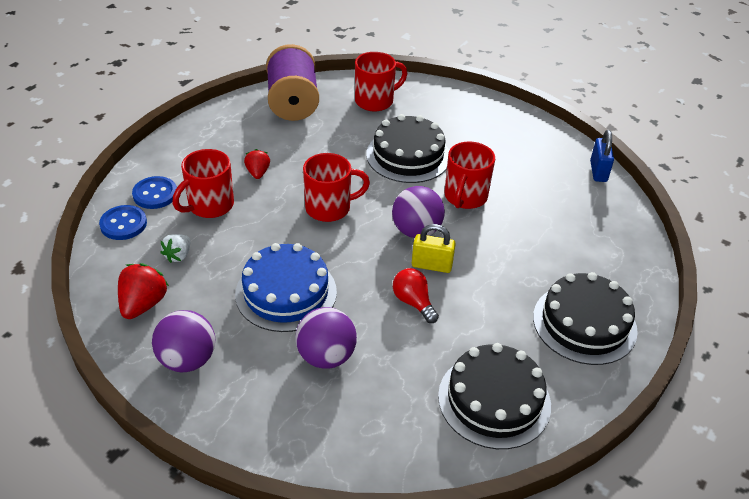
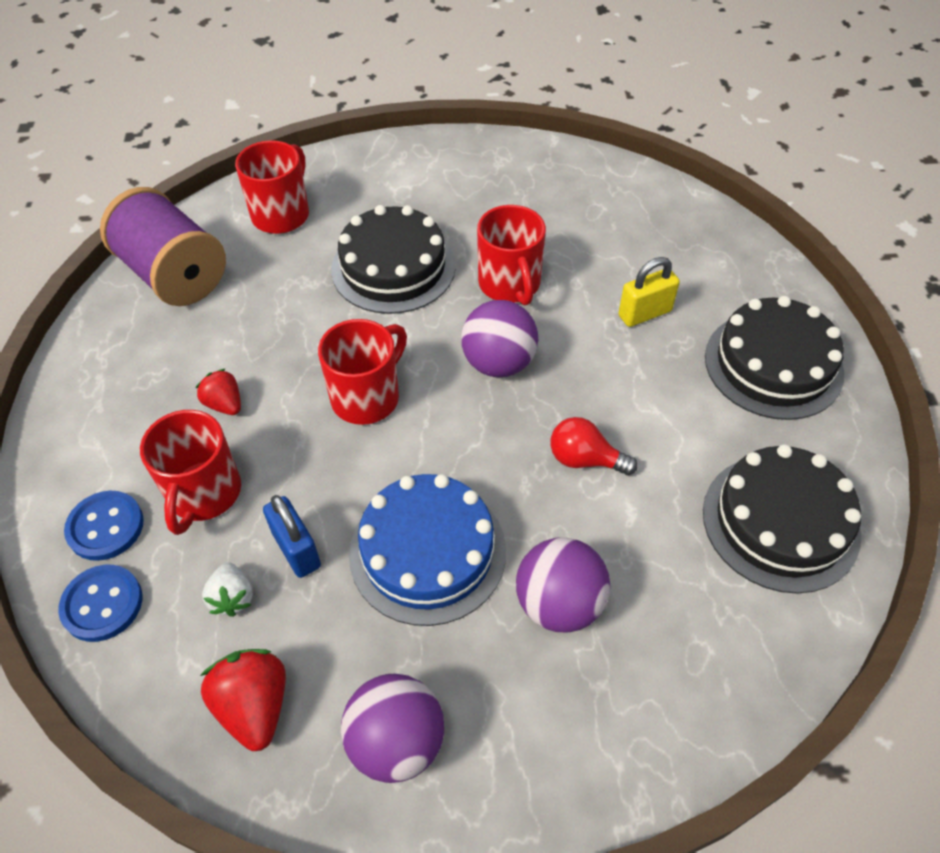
camera: 35 degrees left, 10 degrees up
yellow padlock [412,224,456,273] -> yellow padlock moved to [619,257,680,327]
blue padlock [590,130,614,182] -> blue padlock moved to [263,495,321,578]

